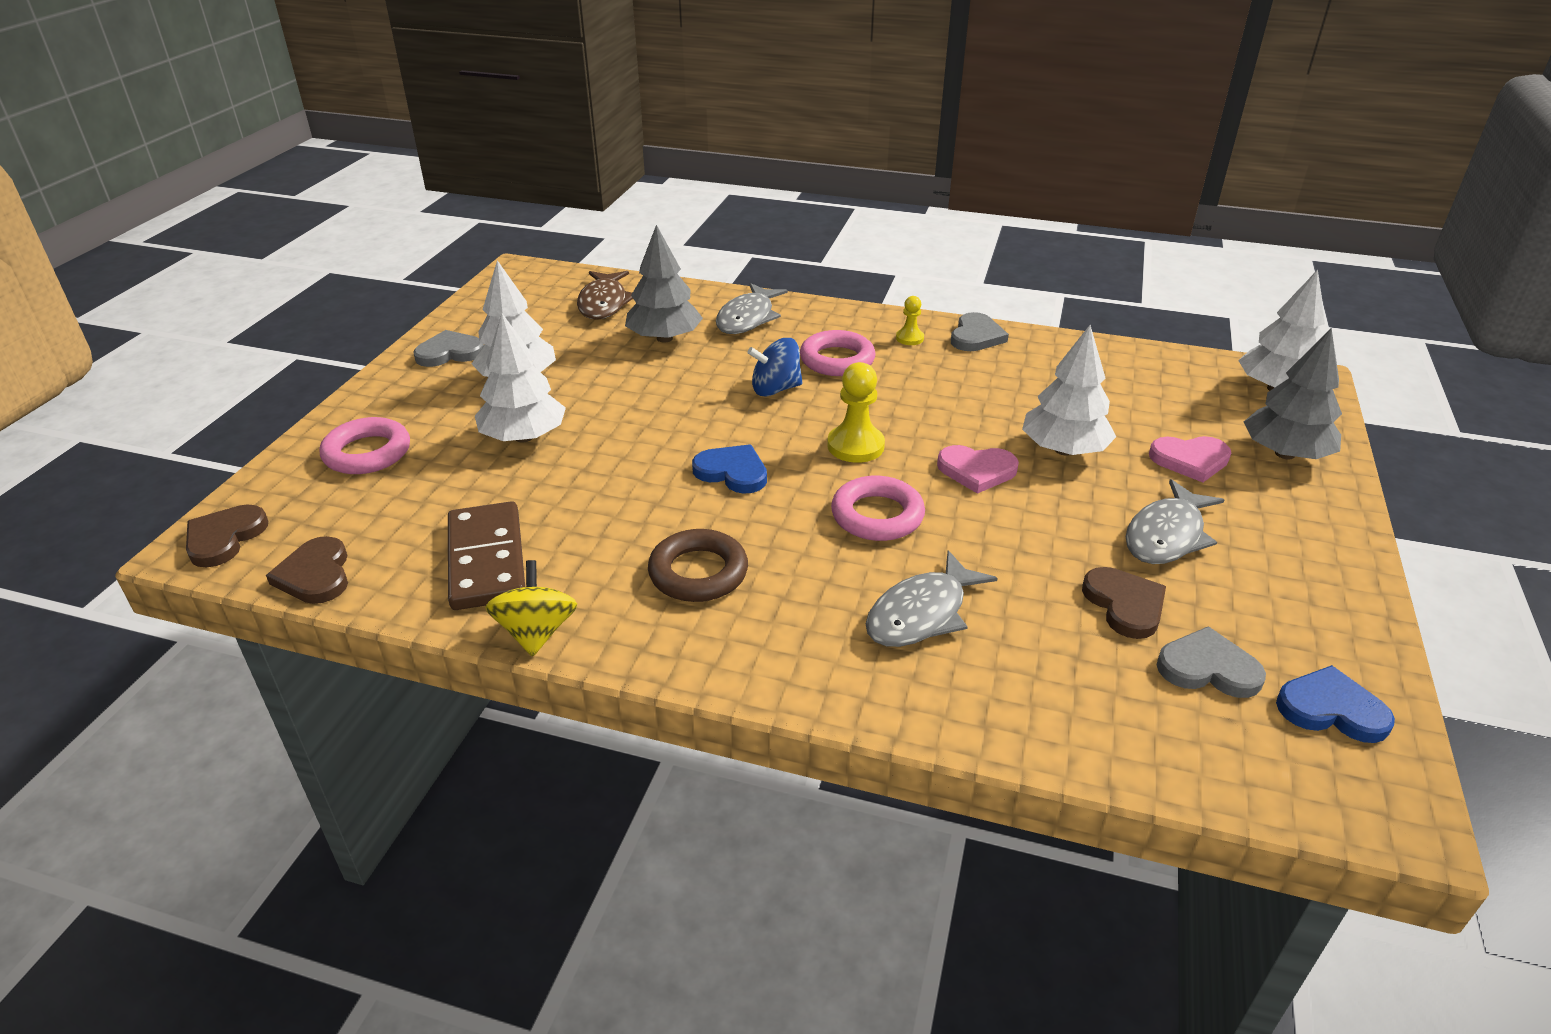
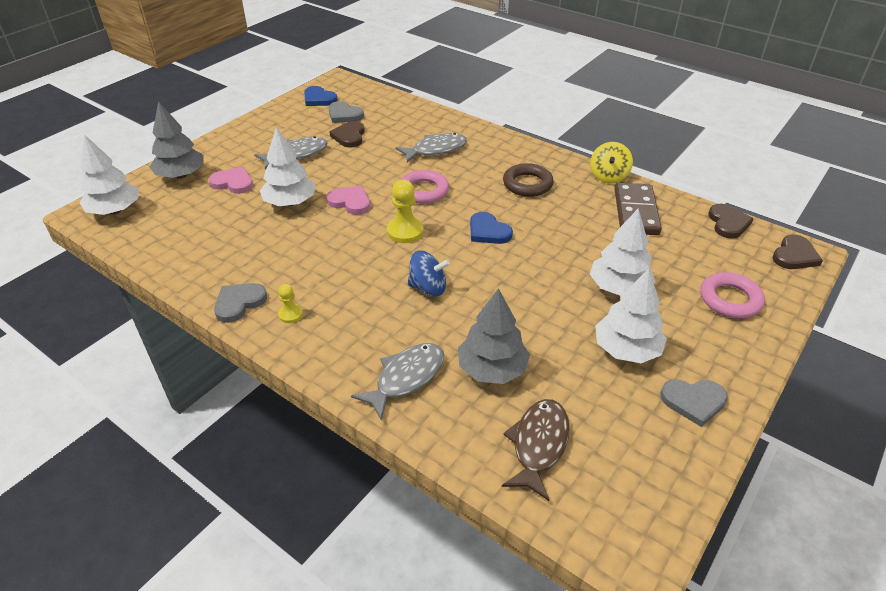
camera: 160 degrees left, 5 degrees up
pink ring [800,330,875,376] -> none

